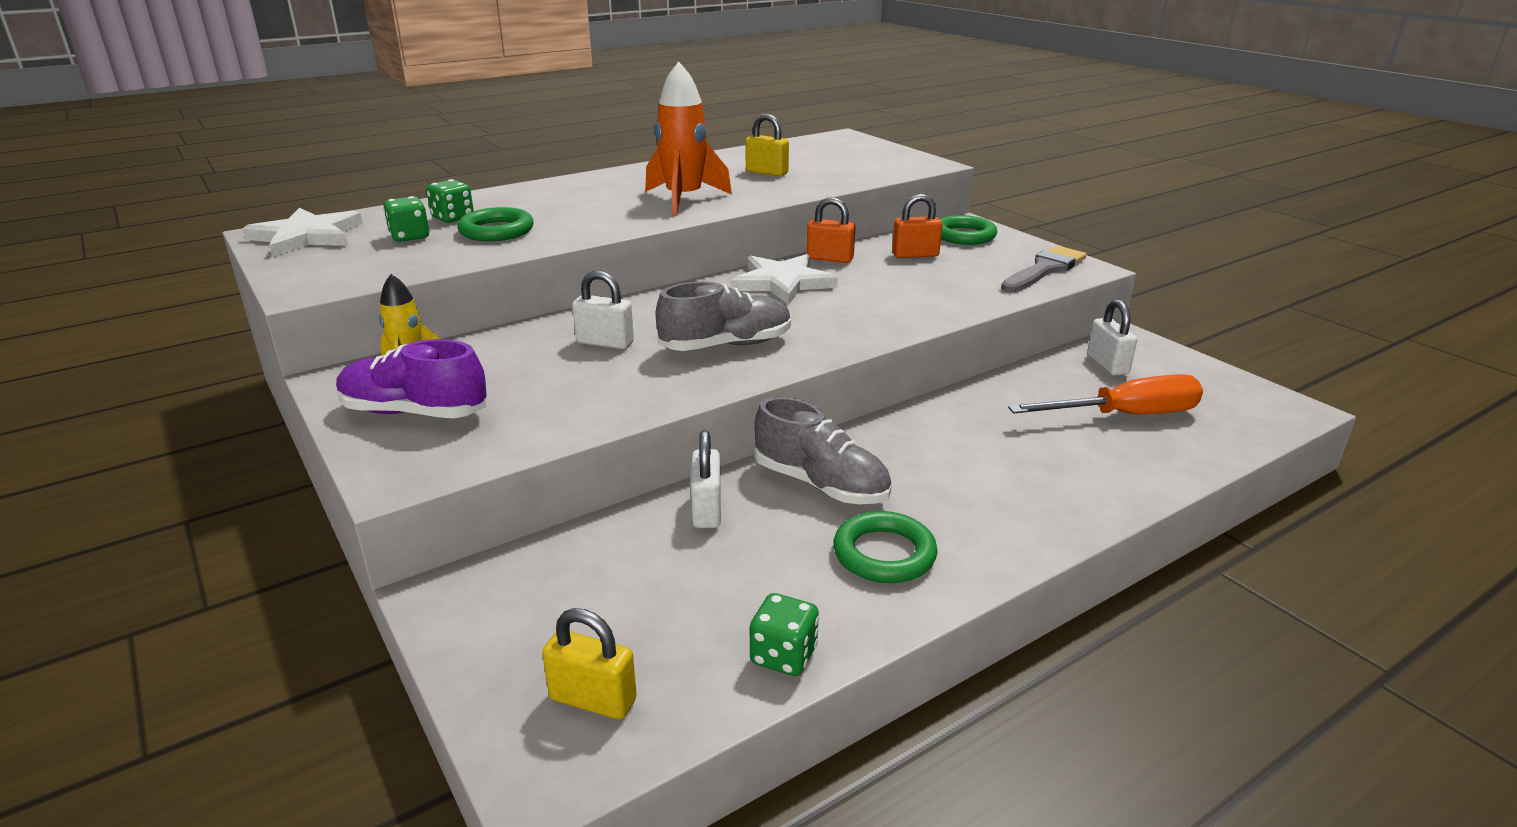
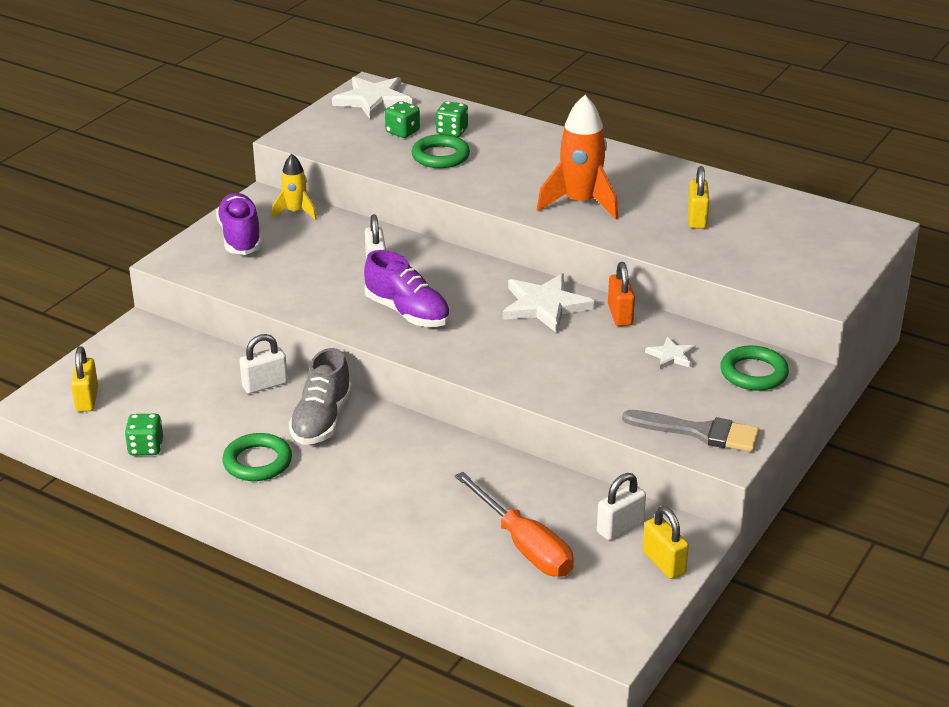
camera: 65 degrees right, 5 degrees up
grey shoe [656,281,791,351] -> purple shoe [364,250,450,327]
orange padlock [892,194,942,258] -> white star [645,337,696,369]
none -> yellow padlock [643,506,689,579]

